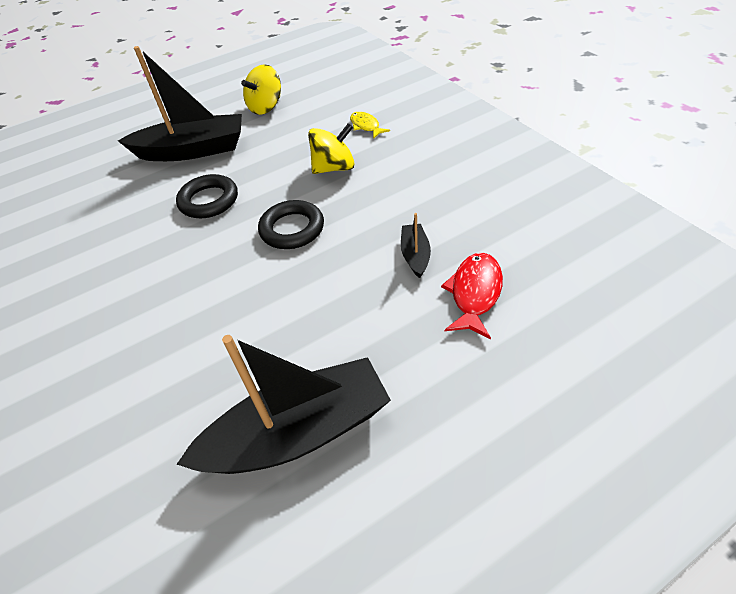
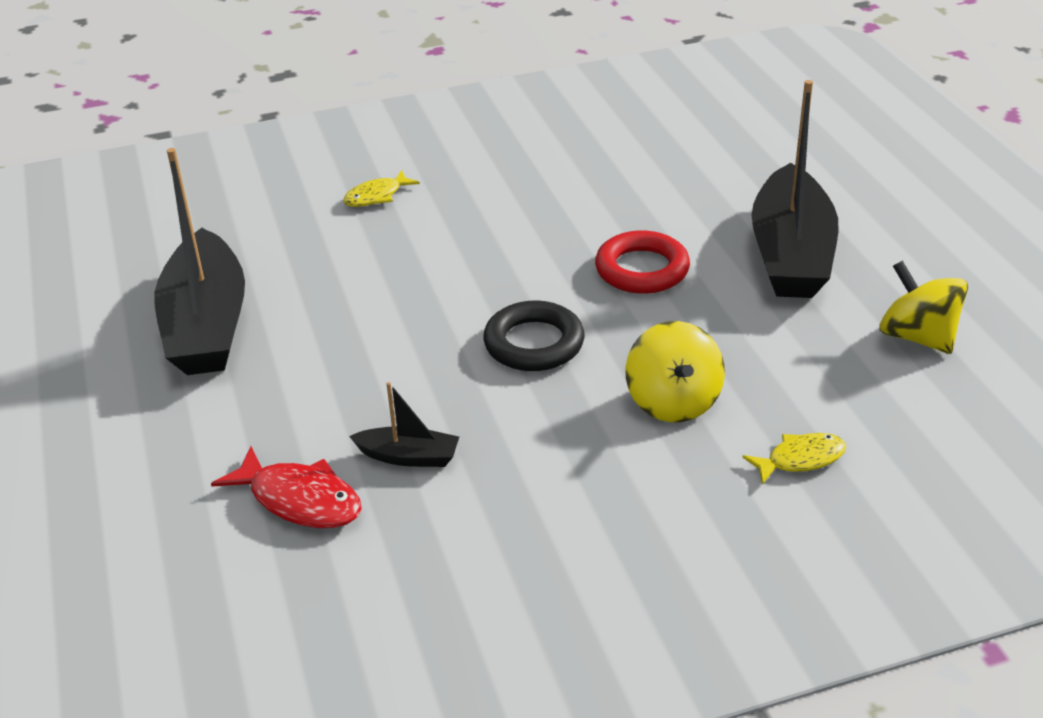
camera: 100 degrees right, 10 degrees down
black ring [176,174,238,218] -> red ring [595,230,690,294]
none -> yellow fish [343,170,420,207]

